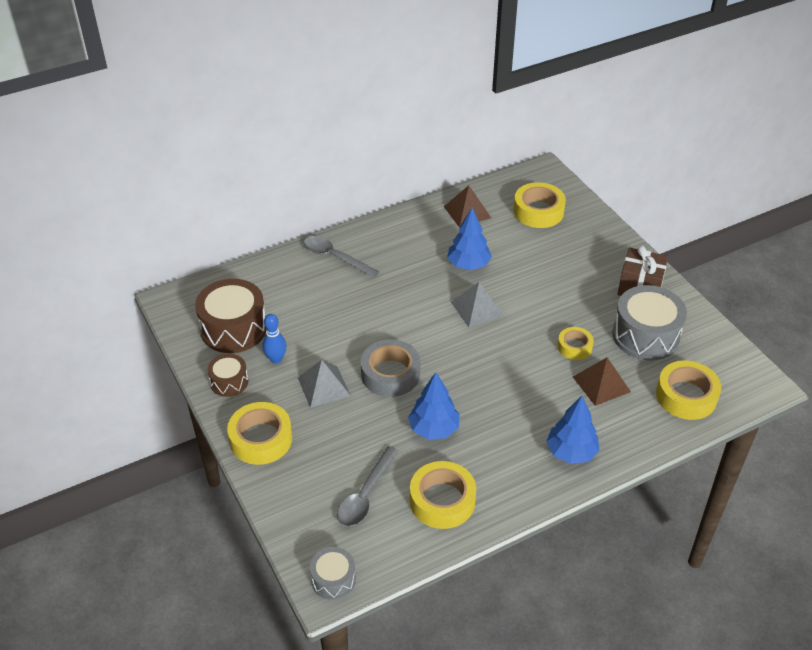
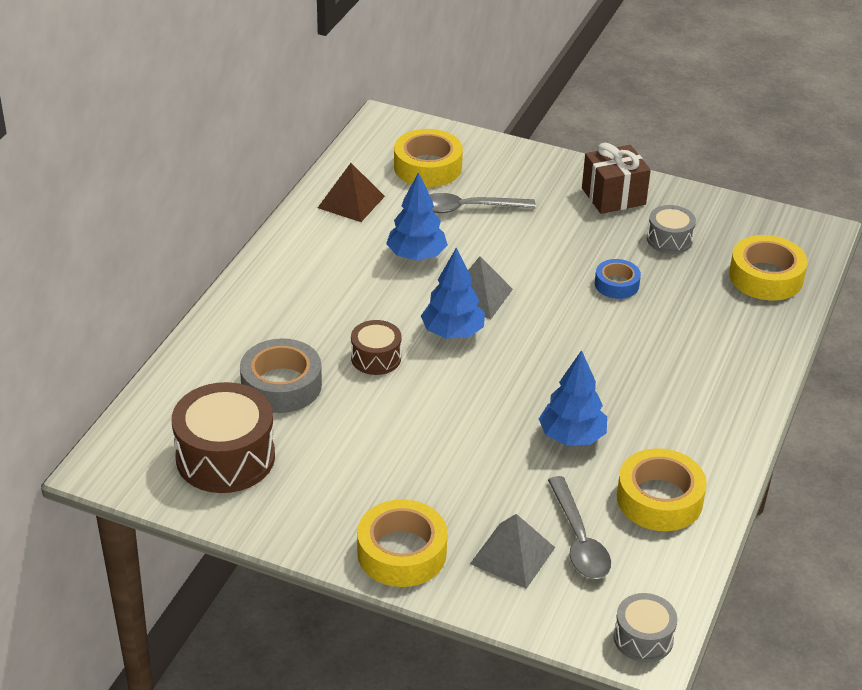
camera: 40 degrees left, 5 degrees down
brown drum [207,354,248,397] -> brown drum moved to [351,320,402,375]
blue bowling pin [262,314,286,364] -> none
grey pyramid [298,360,351,408] -> grey pyramid moved to [470,514,555,589]
grey spoon [304,236,379,278] -> grey spoon moved to [430,193,536,213]
grey tape [361,339,420,397] -> grey tape moved to [240,339,322,413]
blue tree [546,396,599,464] -> blue tree moved to [421,248,485,339]
yellow tape [558,327,594,360] -> blue tape [595,259,641,299]
brown pyramid [573,357,631,406] -> none
grey drum [612,285,687,361] -> grey drum [647,205,696,254], size x0.55

